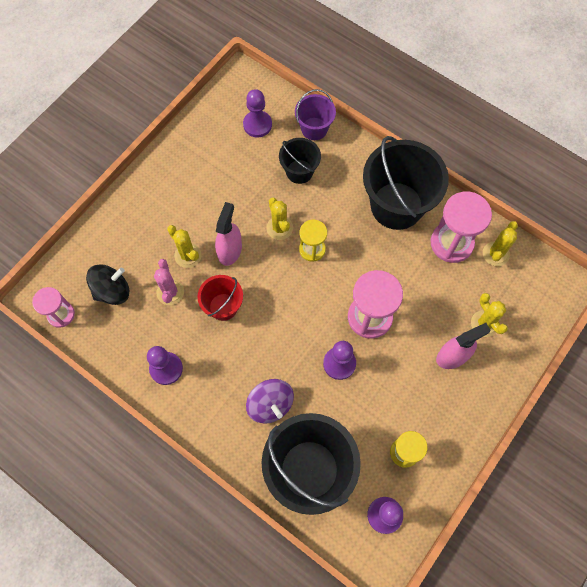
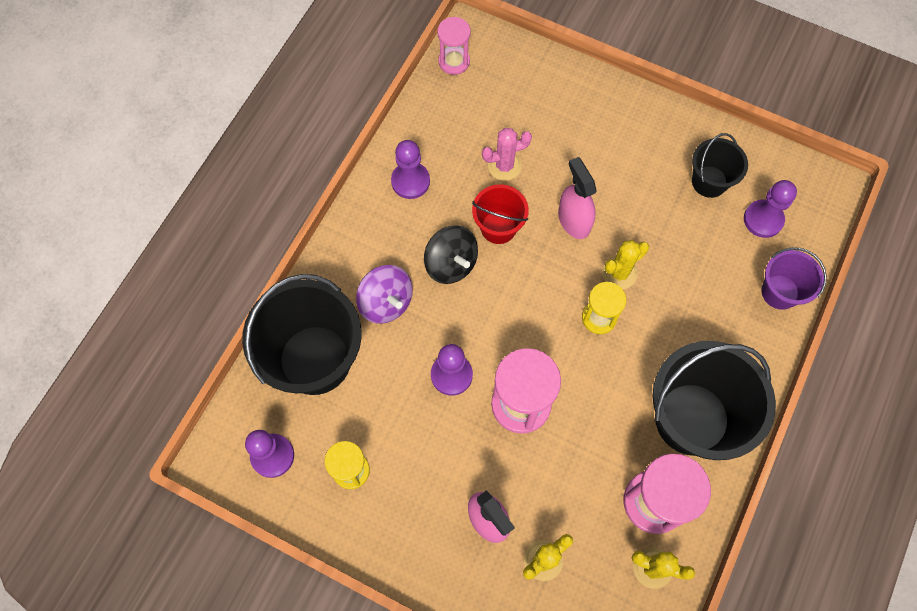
camera: 80 degrees right, 0 degrees up
black spinning top [86,264,129,305] -> black spinning top moved to [424,225,478,284]
yellow cactus [167,225,201,268] -> none
pink spray bottle [215,202,242,266] -> pink spray bottle turned 120 degrees counterclockwise [558,157,597,239]
purple spinning top [246,379,294,424] -> purple spinning top turned 90 degrees counterclockwise [356,265,413,324]
black bucket [279,138,321,184] -> black bucket moved to [692,133,748,198]

